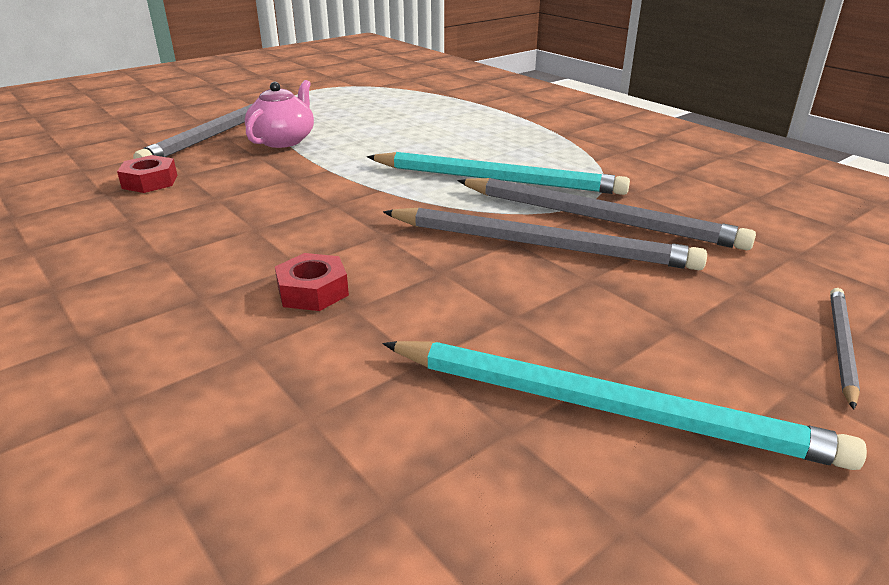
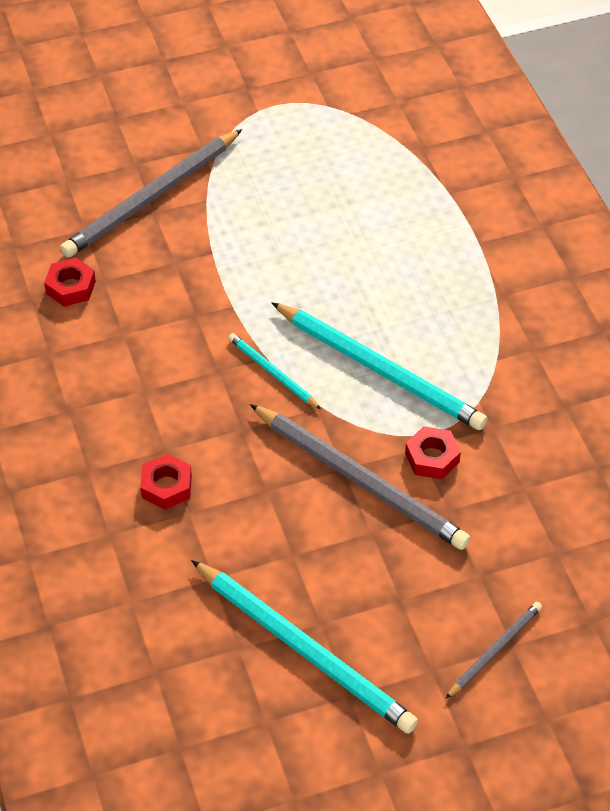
camera: 20 degrees right, 20 degrees up
pink teapot [245,80,314,148] -> none
grey pencil [457,178,756,250] -> red nut [405,426,461,479]
none -> turquoise pencil [228,333,321,409]

